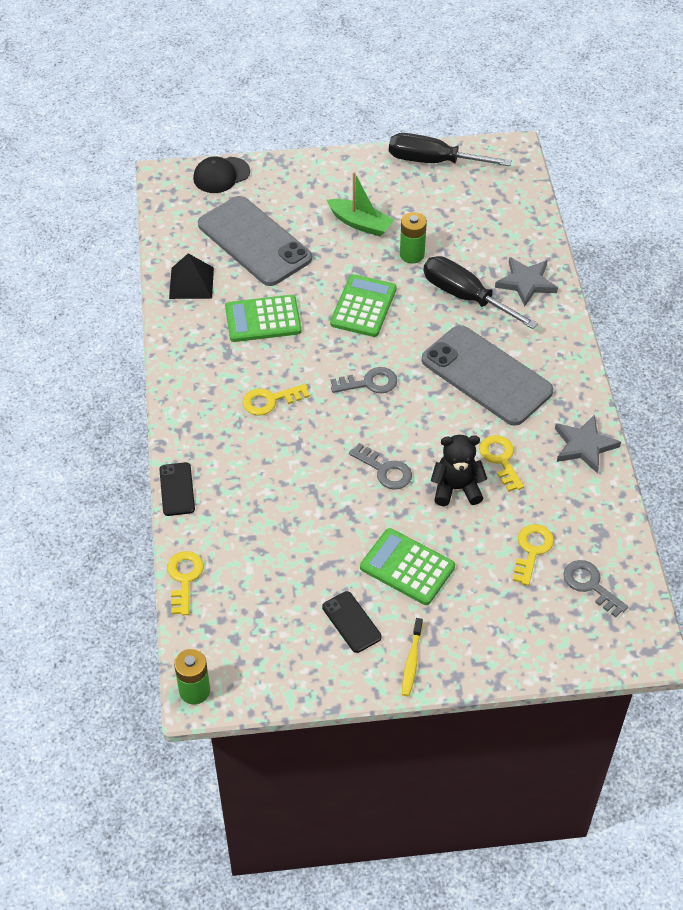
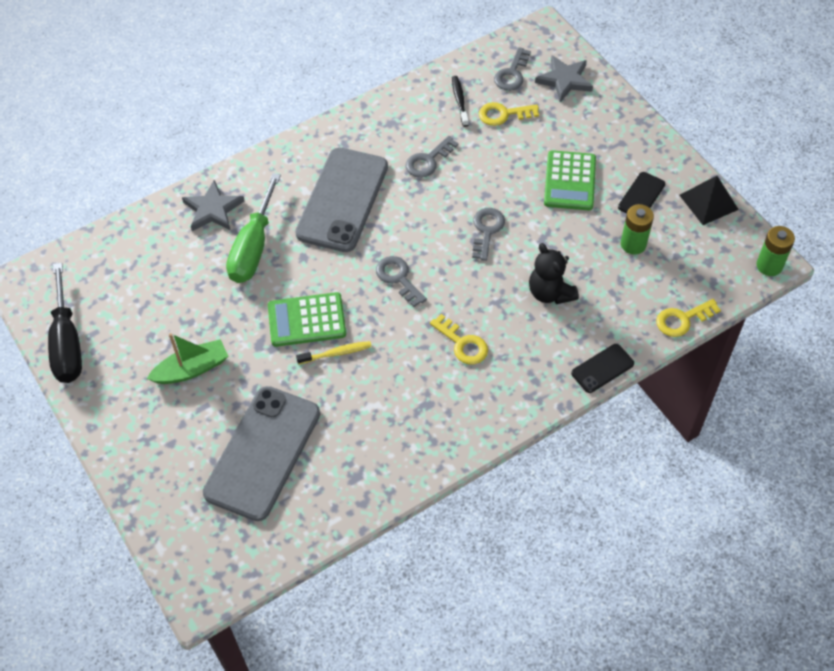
camera: 115 degrees left, 5 degrees up
black pyramid [169,253,214,299] -> black pyramid moved to [679,176,739,225]
black cap [193,156,250,193] -> none
green calculator [225,295,302,342] -> none
green boat [327,172,394,237] -> green boat turned 60 degrees clockwise [147,333,228,384]
green battery [400,212,427,263] -> green battery moved to [621,204,654,255]
yellow toothbrush [402,618,423,696] -> yellow toothbrush moved to [296,341,372,364]
black screwdriver [423,256,538,329] -> green screwdriver [226,173,281,283]
black teddy bear [431,435,487,506] -> black teddy bear moved to [529,243,579,304]
yellow key [479,435,524,492] -> grey key [406,136,458,178]
grey star [555,415,621,474] -> grey star moved to [535,55,593,102]
none -> black toothbrush [452,76,469,127]

